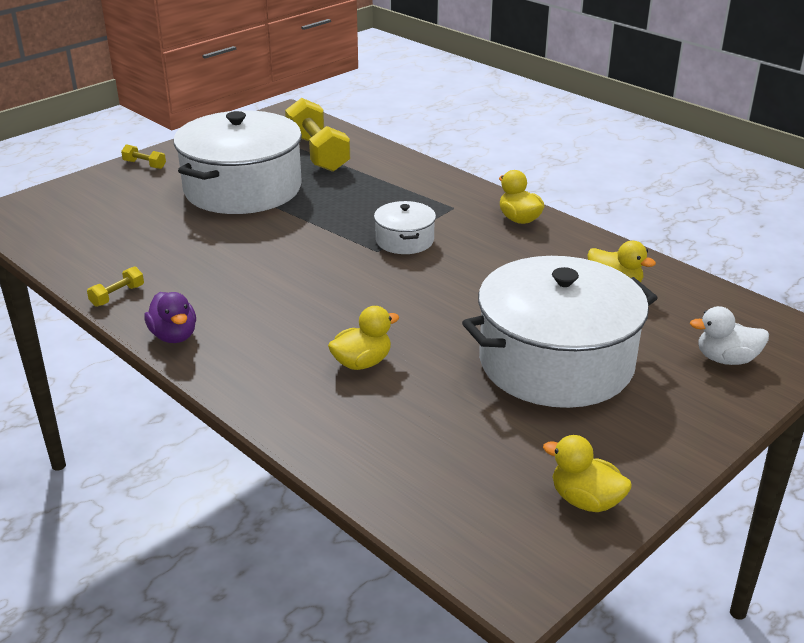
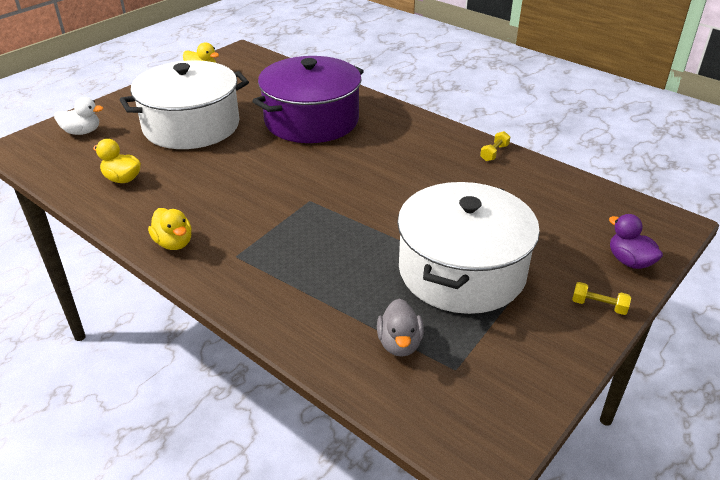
camera: 175 degrees right, 5 degrees up
purple duck [144,292,196,343] -> purple duck moved to [609,214,663,269]
yellow dumbbell [285,98,350,172] -> grey duck [377,299,424,357]
yellow duck [328,306,399,370] -> purple pot [252,56,364,143]
white pot [374,201,436,254] -> none

